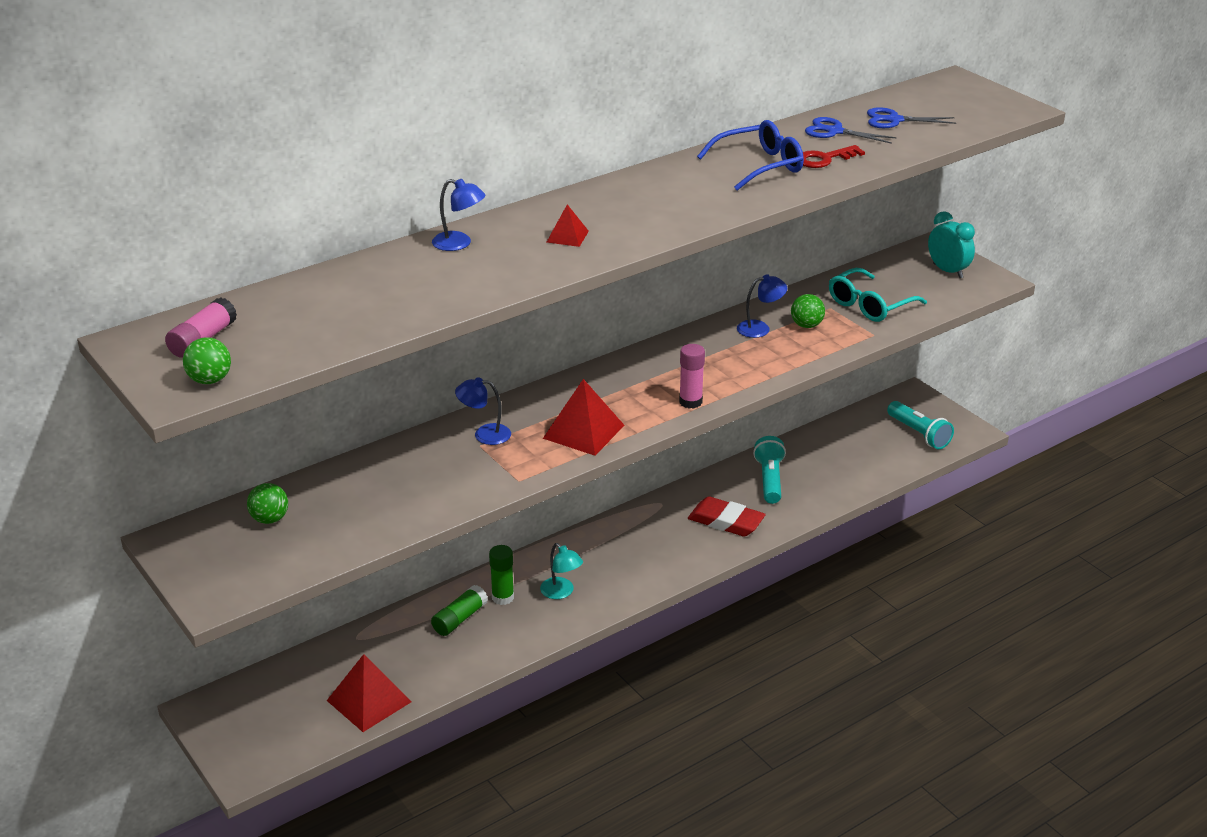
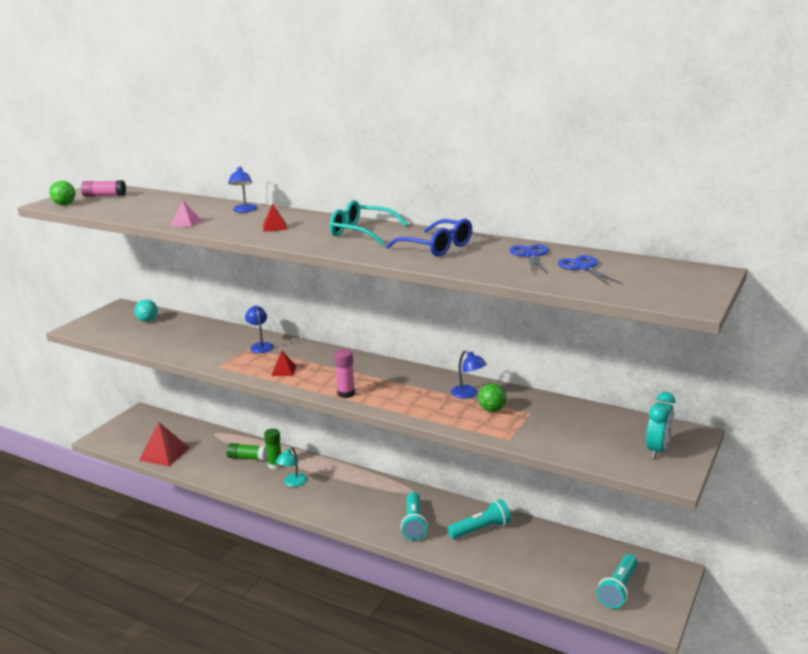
camera: 65 degrees right, 10 degrees down
green ball [247,483,288,524] -> turquoise ball [134,299,158,322]
red pyramid [543,379,624,456] -> red pyramid [271,351,297,376], size x0.53
red eraser [688,497,766,537] -> turquoise flashlight [401,492,428,541]
red key [803,145,865,168] -> none
turquoise glasses [829,268,927,322] -> turquoise glasses moved to [330,200,408,244]
none -> pink pyramid [171,200,201,227]

